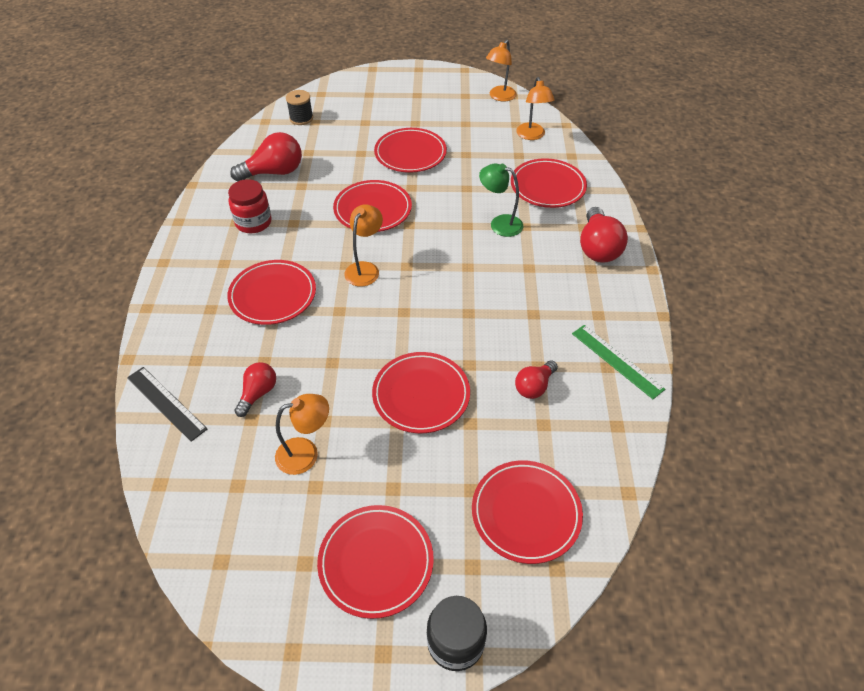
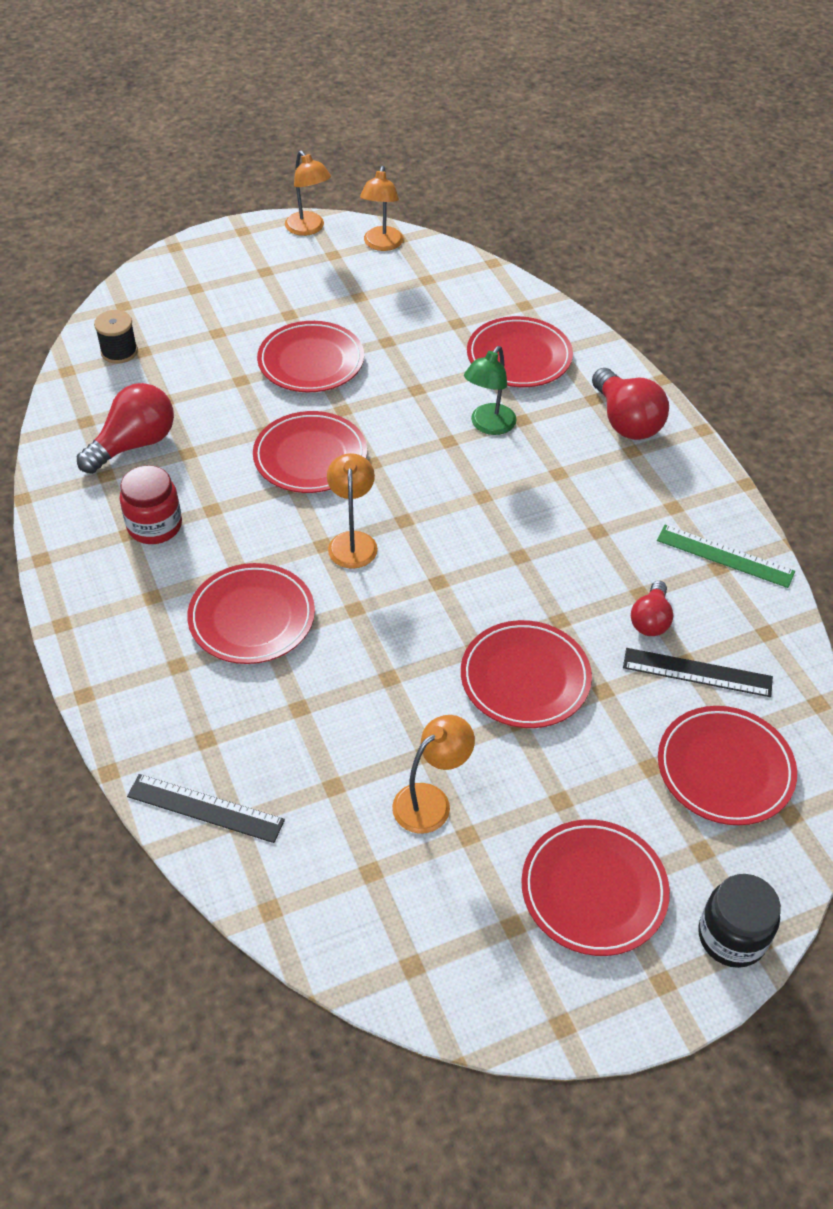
camera: 25 degrees left, 0 degrees up
red light bulb [234,362,276,417] -> none
green lamp [479,163,523,237] -> green lamp turned 60 degrees counterclockwise [464,346,517,435]
orange lamp [516,77,555,140] -> orange lamp moved to [285,151,331,236]
none -> black ruler [623,648,773,697]

